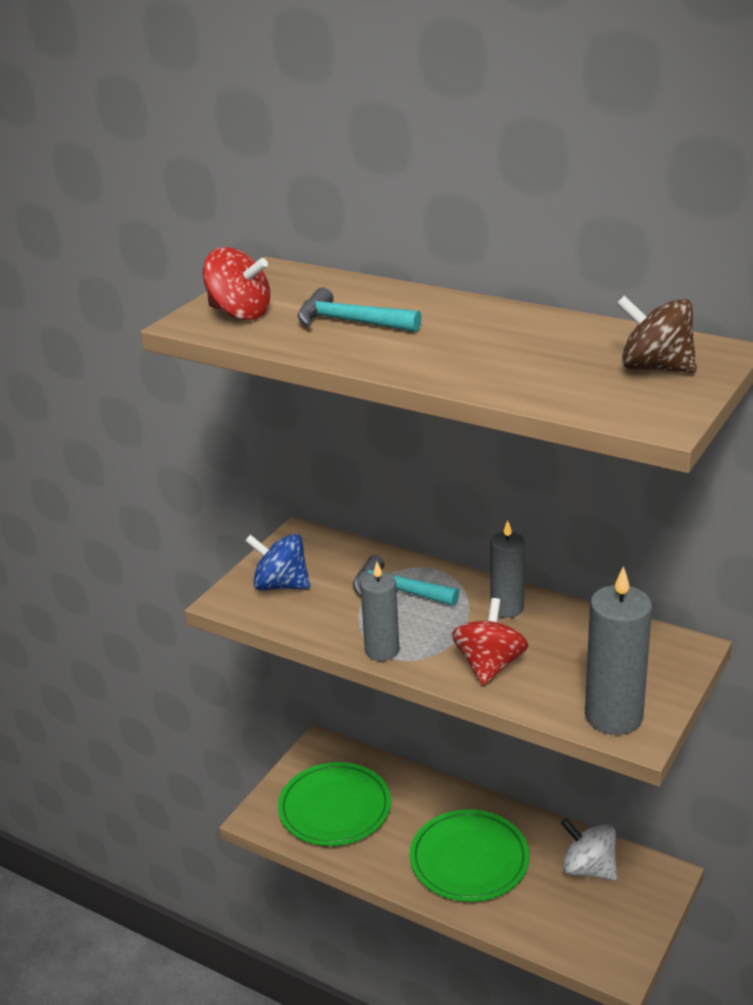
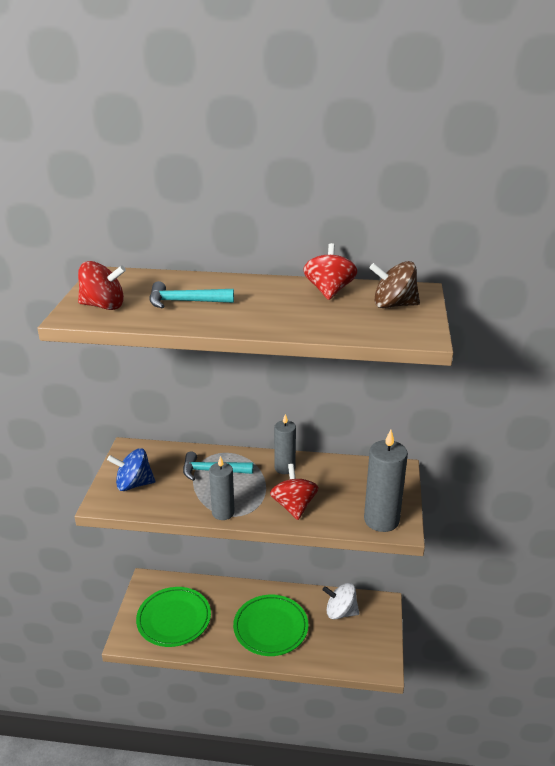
camera: 25 degrees left, 0 degrees up
none -> red spinning top [303,243,357,300]

